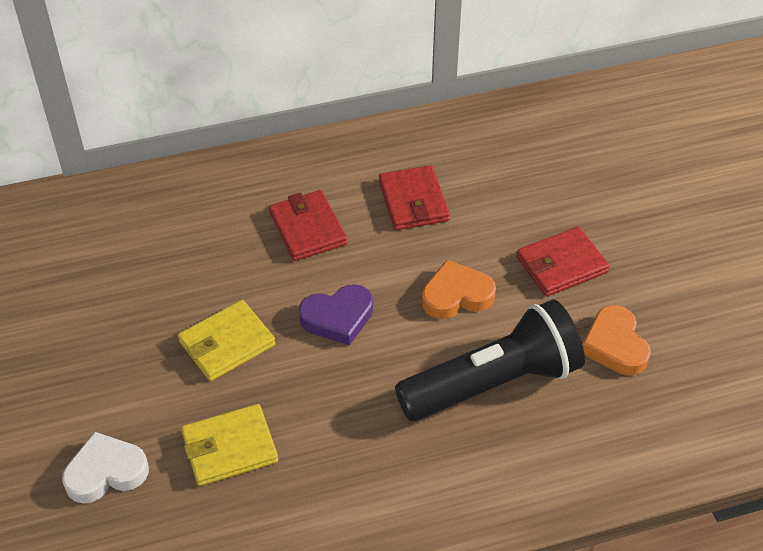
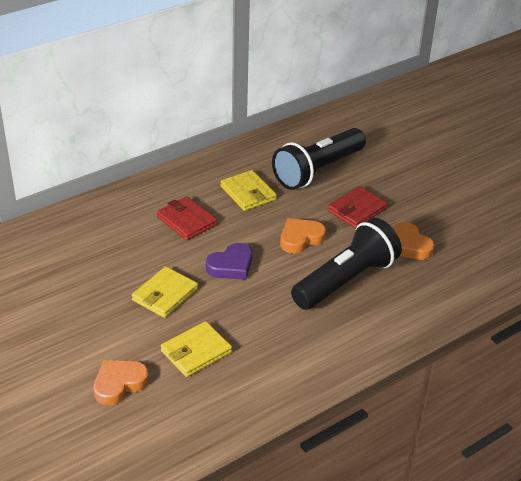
camera: 20 degrees left, 10 degrees down
white heart [62,432,149,503] -> orange heart [94,360,149,406]
red wallet [379,165,450,230] -> yellow wallet [220,170,276,211]
none -> black flashlight [272,128,366,190]

